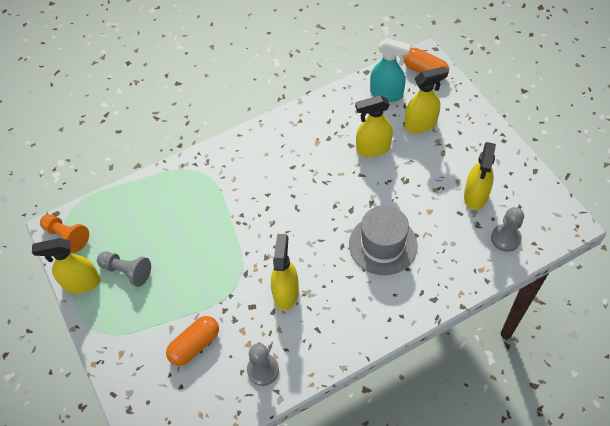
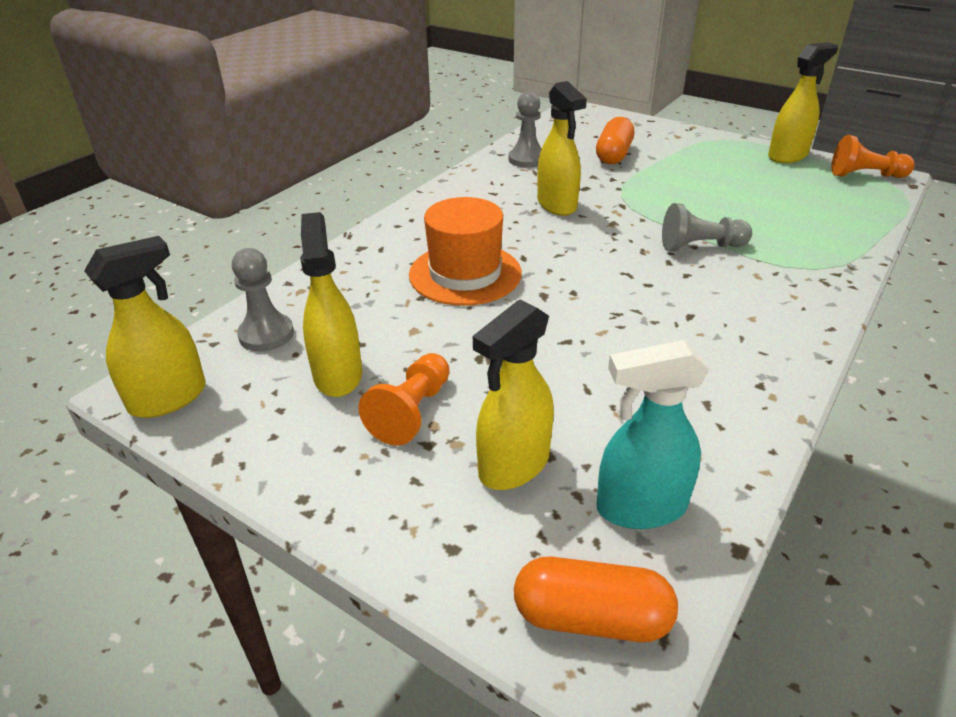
camera: 150 degrees right, 20 degrees down
grey pawn [97,251,151,287] -> grey pawn moved to [662,203,752,251]
grey hat [349,205,418,275] -> orange hat [409,197,522,306]
yellow spray bottle [355,95,393,157] -> yellow spray bottle moved to [84,236,206,418]
none -> orange pawn [358,353,450,446]

